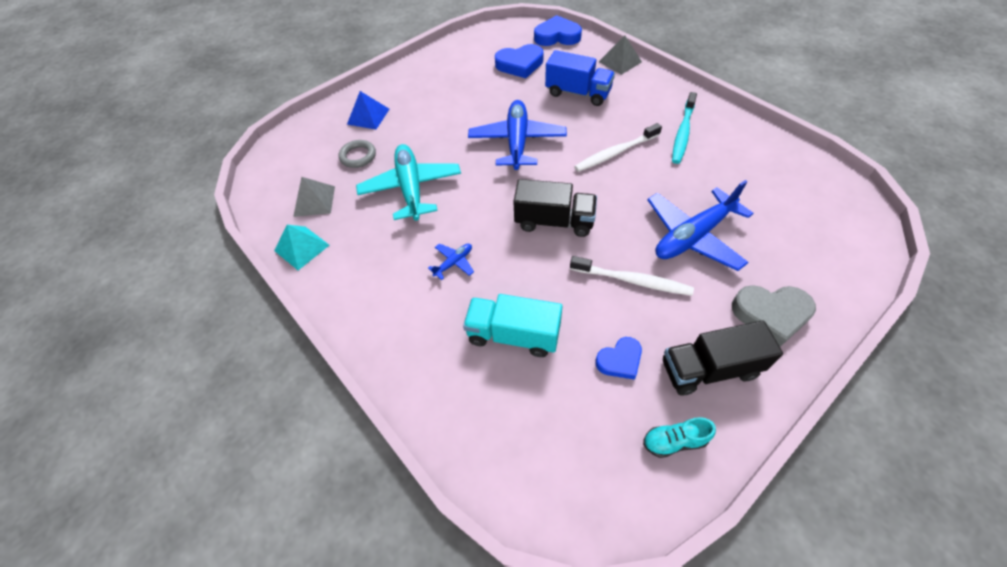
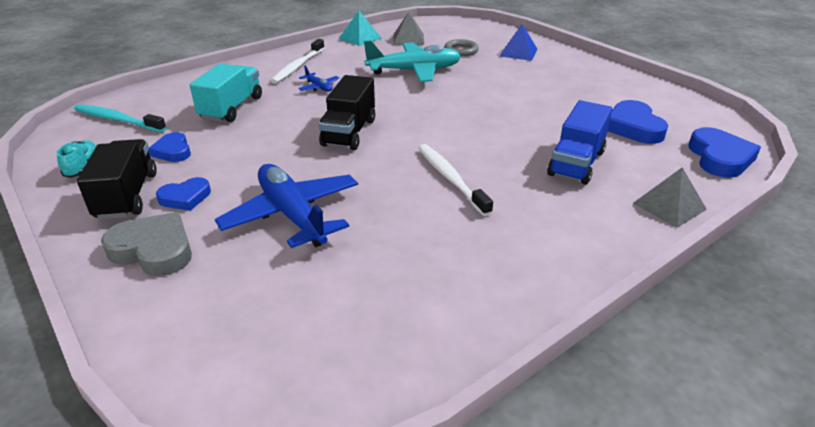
camera: 90 degrees right, 20 degrees down
blue plane [468,100,567,170] -> none
white toothbrush [570,256,694,296] -> white toothbrush moved to [271,39,324,84]
turquoise toothbrush [672,92,697,164] -> turquoise toothbrush moved to [74,104,166,132]
grey heart [732,285,816,347] -> grey heart turned 105 degrees clockwise [101,212,192,276]
none -> blue heart [156,177,211,211]

